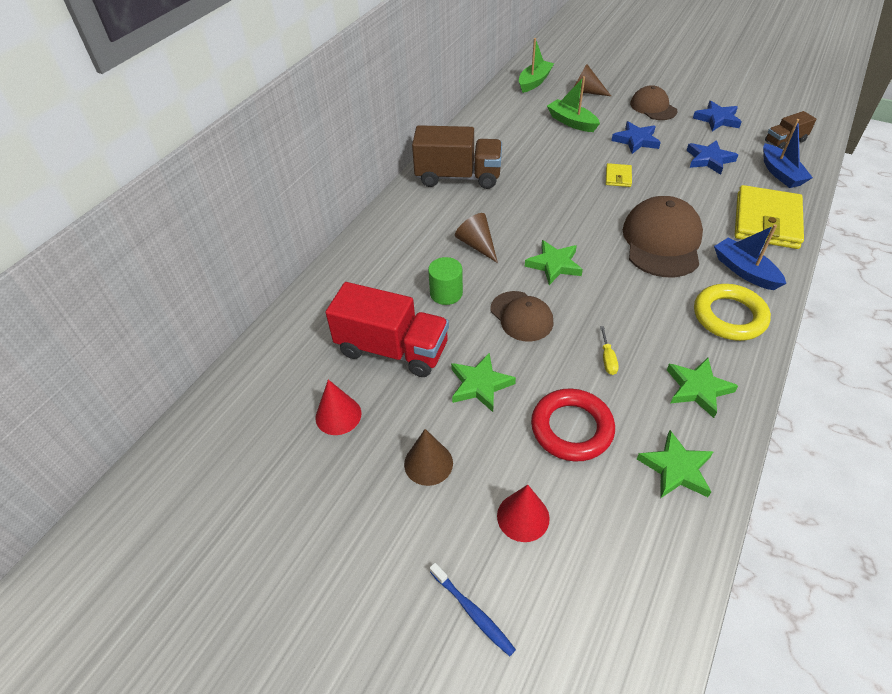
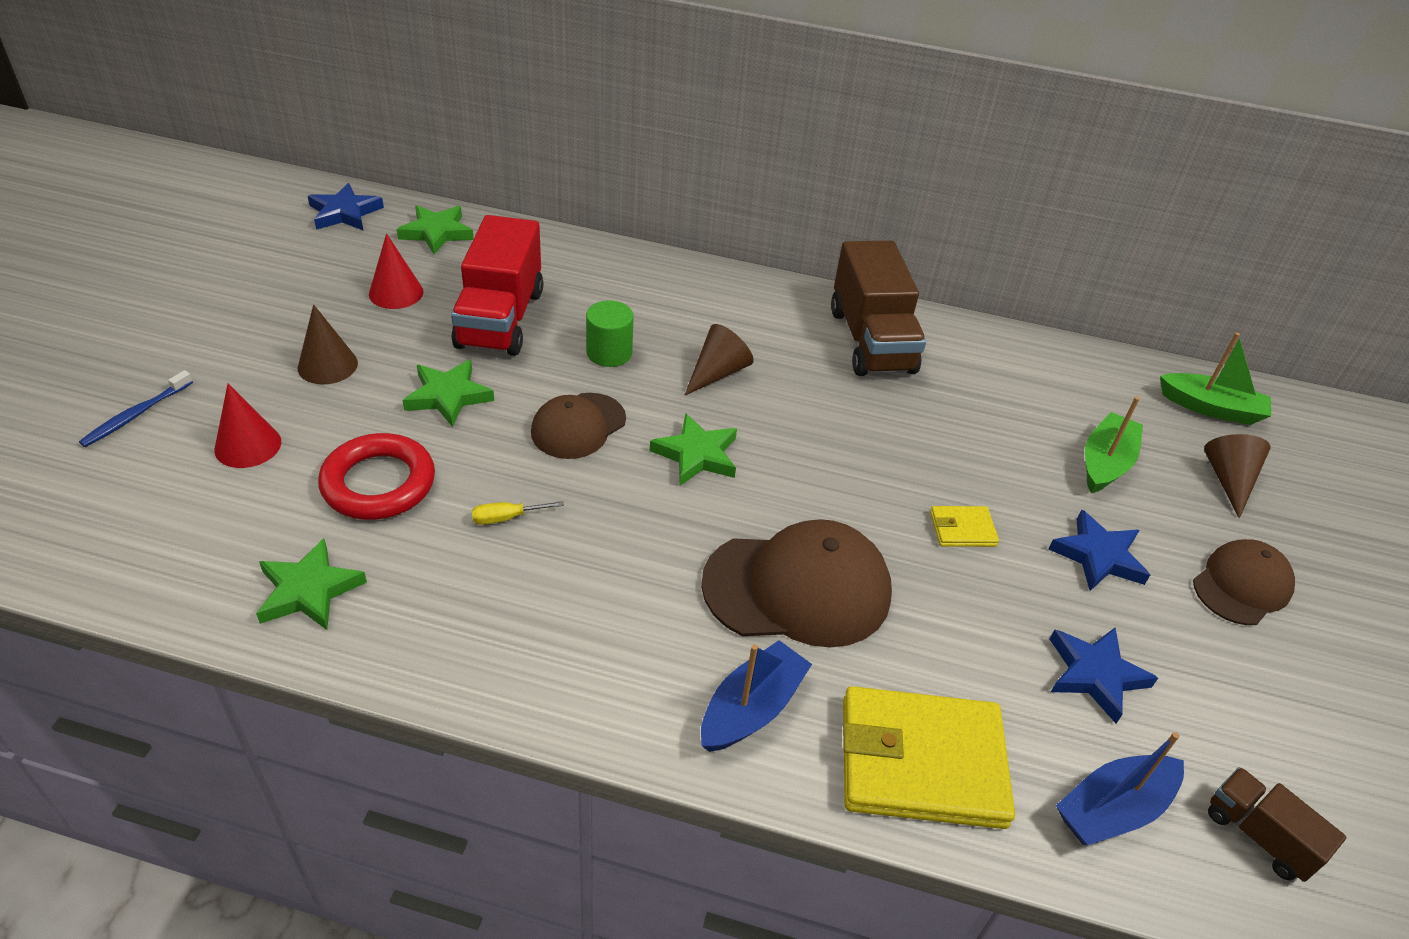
camera: 70 degrees right, 5 degrees down
green star [667,358,738,418] -> green star moved to [397,206,474,254]
blue star [693,101,742,131] -> blue star moved to [308,183,384,230]
yellow ring [694,284,771,341] -> none

